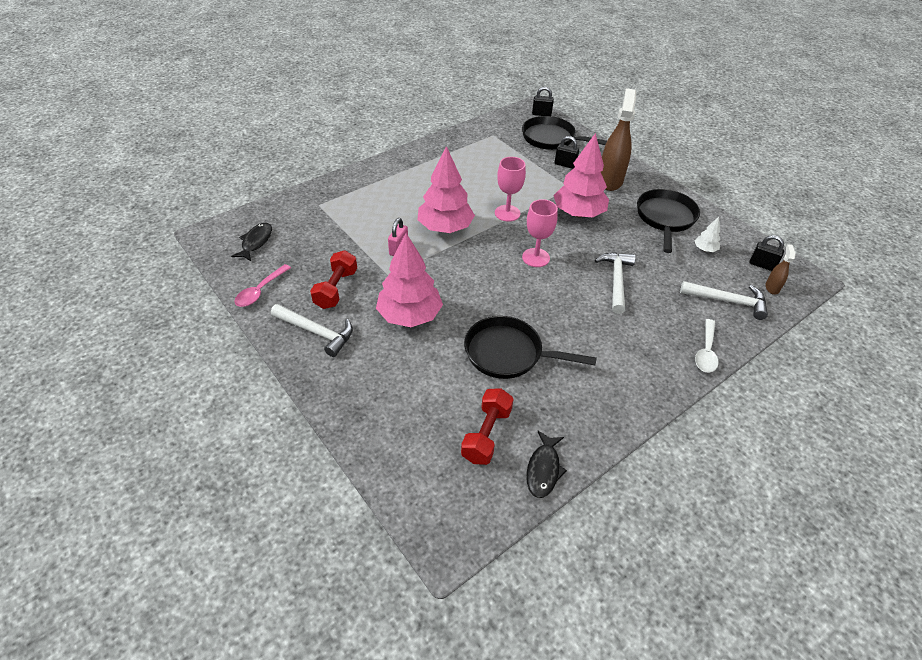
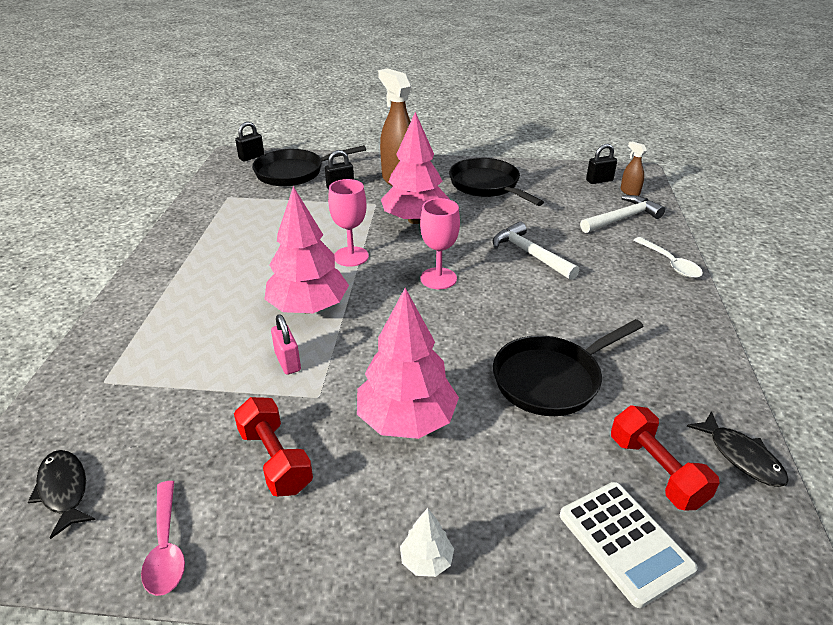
camera: 45 degrees left, 10 degrees down
white hammer [271,304,353,357] -> none
white tree [695,217,720,252] -> white tree moved to [400,508,454,577]
none -> white calculator [560,482,698,608]

